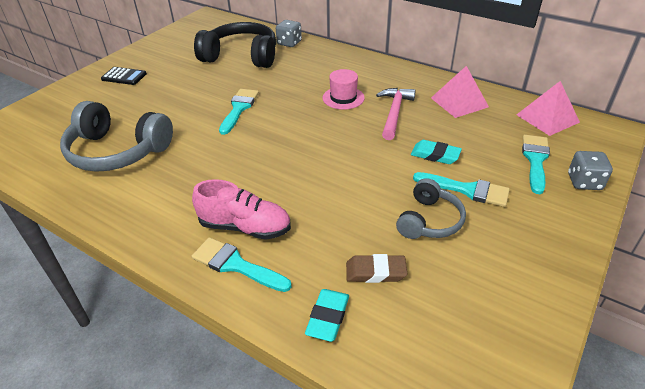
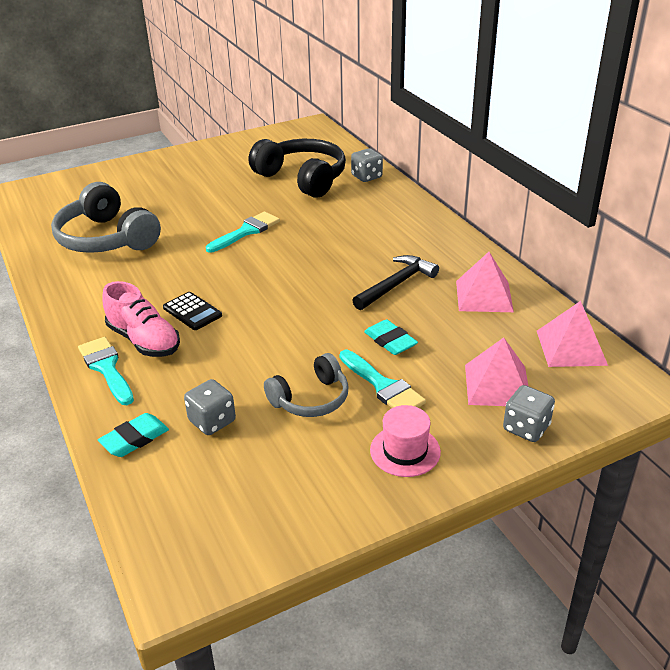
camera: 30 degrees right, 5 degrees down
black calculator [101,67,147,85] -> black calculator moved to [163,292,222,330]
pink hat [323,69,365,110] -> pink hat moved to [370,405,441,477]
brown eraser [346,254,407,283] -> grey dice [184,379,236,435]
pink hammer [376,88,416,140] -> black hammer [352,255,439,310]
turquoise brush [522,135,550,194] -> pink pyramid [465,338,528,406]

